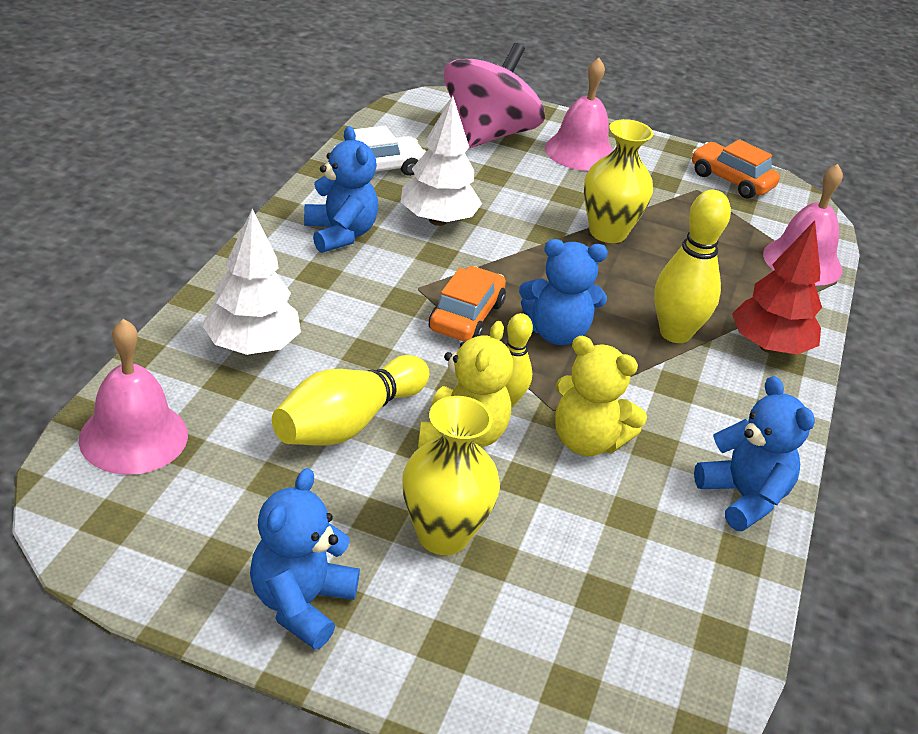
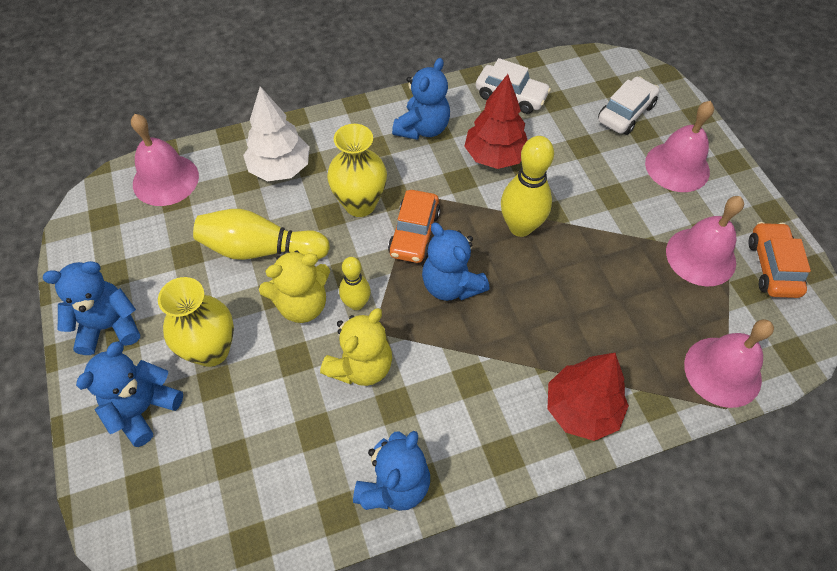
camera: 55 degrees right, 20 degrees up
white tree [401,96,482,226] -> red tree [464,74,528,169]
orange car [429,266,506,341] -> orange car turned 120 degrees clockwise [388,190,441,263]
pink spinning top [444,43,545,148] -> white car [598,76,659,135]
yellow teddy bear [555,336,647,456] -> yellow teddy bear turned 135 degrees counterclockwise [320,308,392,386]
yellow vase [584,119,653,243] -> yellow vase moved to [327,124,387,217]
yellow bowling pin [654,190,731,343] -> yellow bowling pin moved to [501,136,554,237]
none -> blue teddy bear [76,341,183,447]
none -> pink bell [666,196,744,286]

